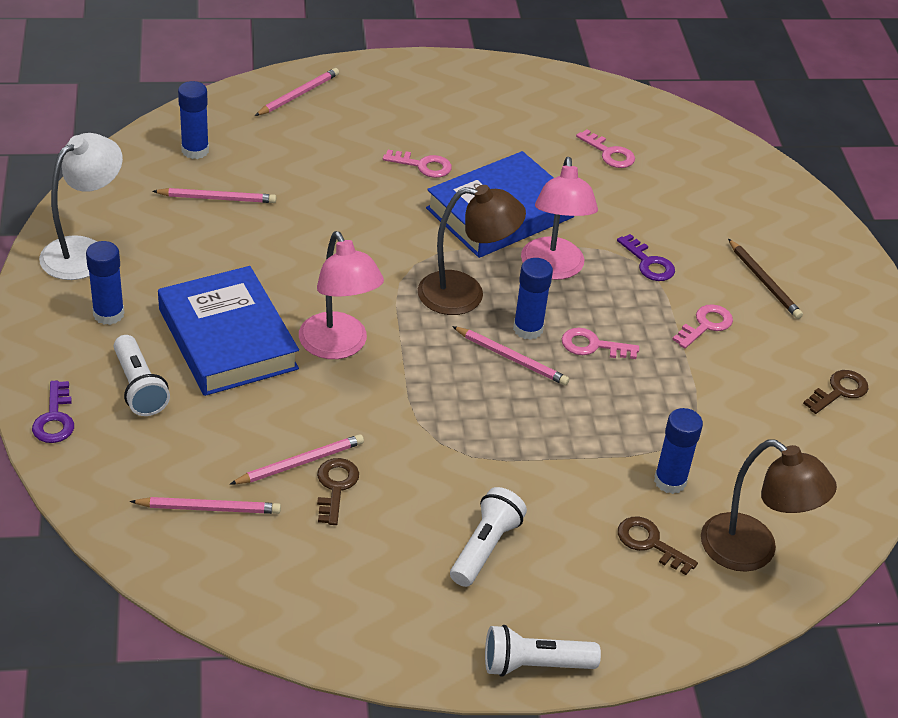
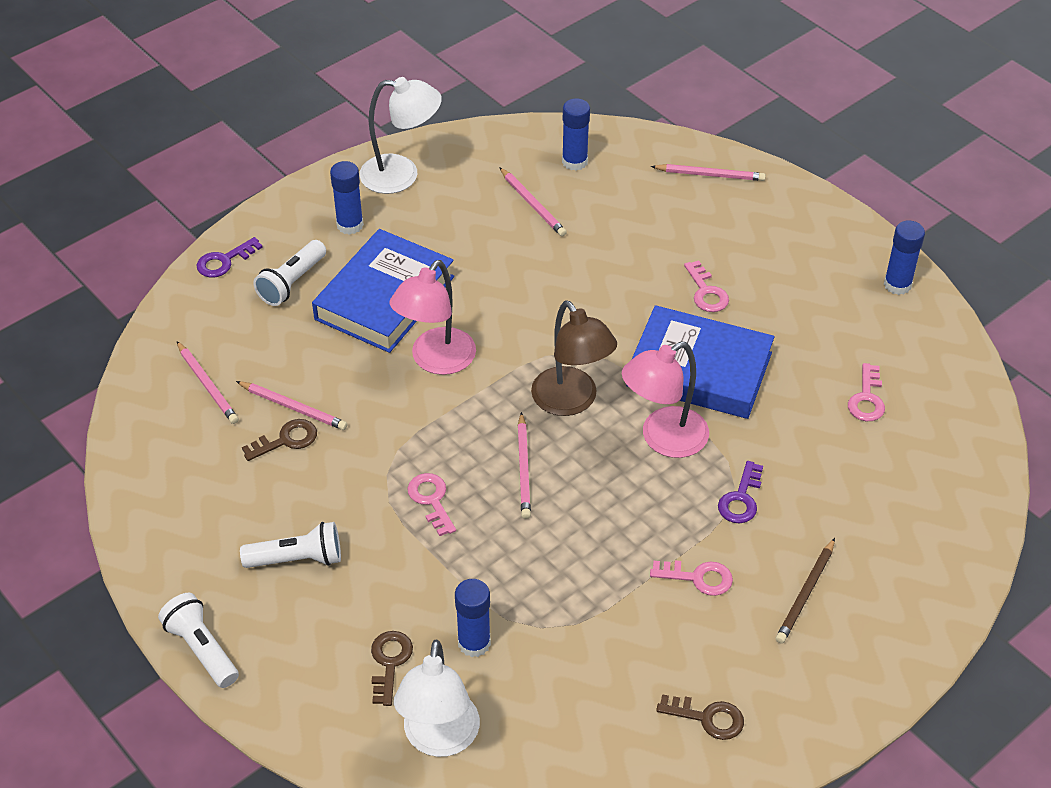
camera: 60 degrees right, 5 degrees up
blue glue stick [513,258,553,340] -> blue glue stick moved to [884,220,925,295]
pink key [562,328,639,359] -> pink key moved to [407,473,456,536]
brown lamp [701,440,837,572] -> white lamp [394,639,480,757]

